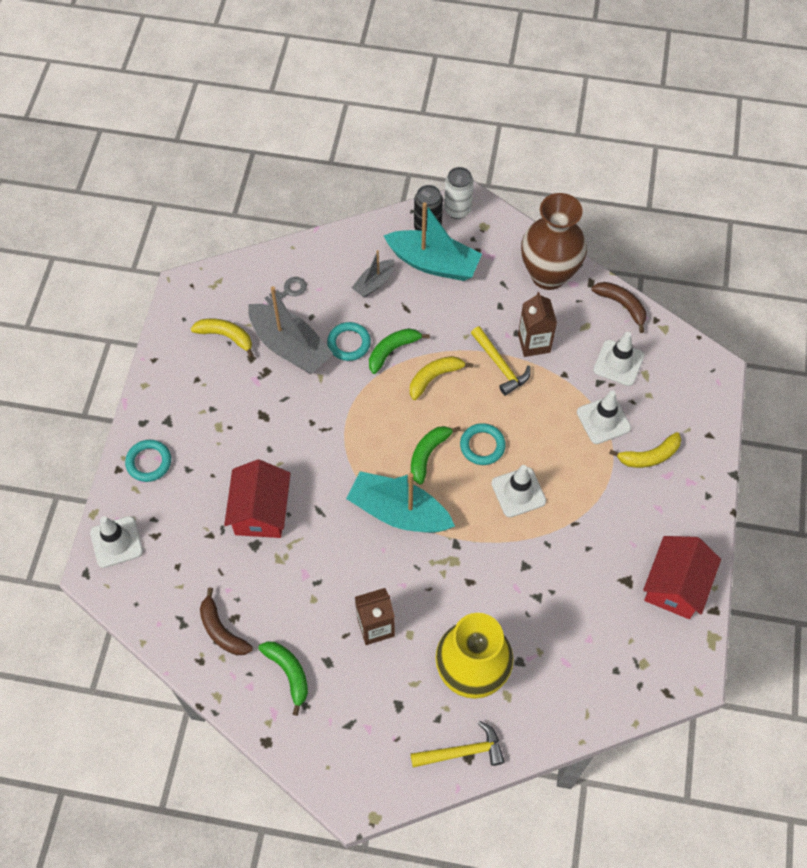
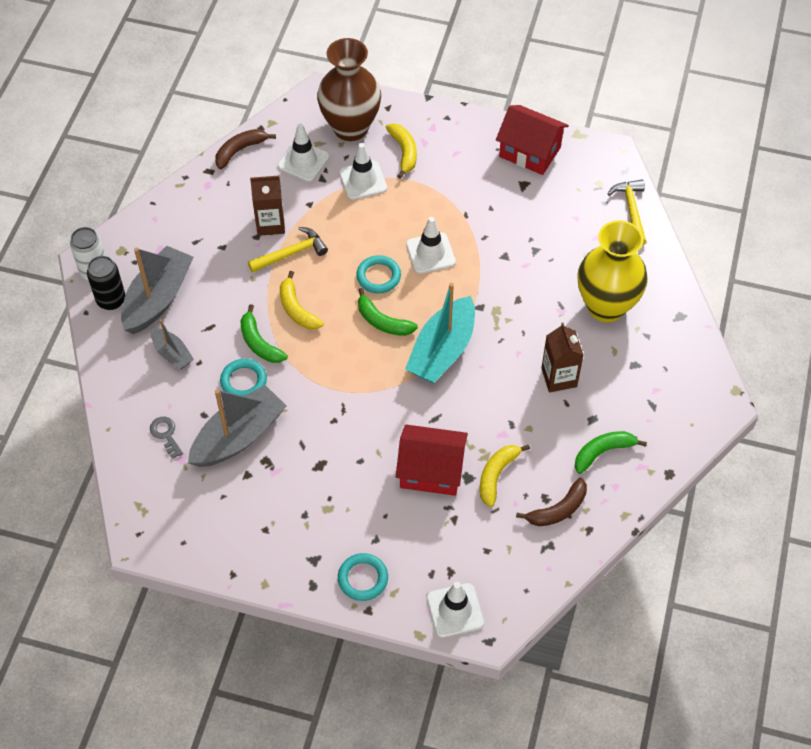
camera: 85 degrees left, 5 degrees down
yellow banana [191,319,254,358] -> yellow banana moved to [480,445,530,507]
turquoise boat [384,202,482,281] -> grey boat [121,246,194,334]
yellow hammer [410,721,504,768] -> yellow hammer moved to [608,180,646,245]
brown vase [521,193,587,290] -> brown vase moved to [317,38,381,141]

